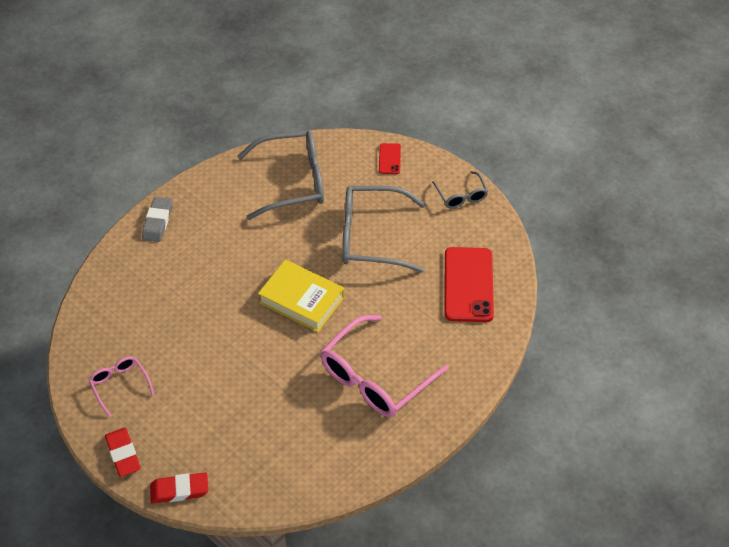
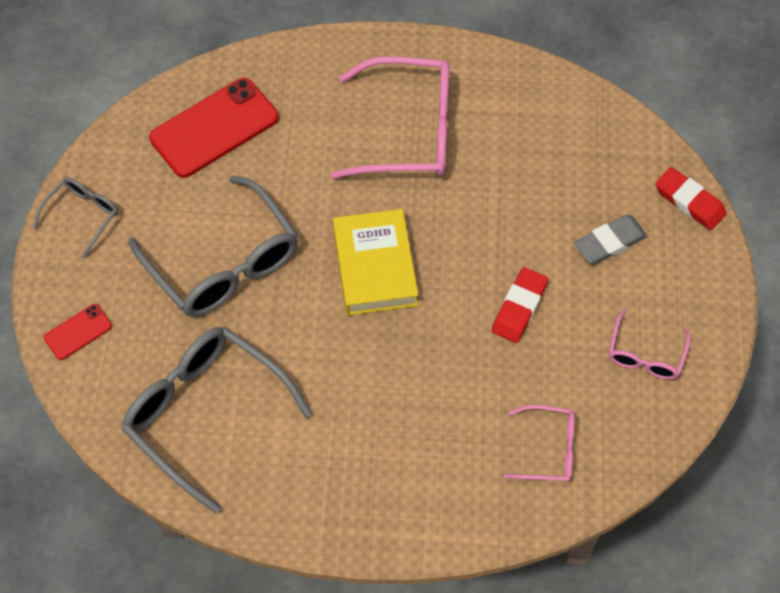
camera: 130 degrees left, 10 degrees up
red eraser [105,428,141,477] -> red eraser moved to [492,267,548,343]
grey eraser [142,197,172,242] -> grey eraser moved to [574,215,647,265]
none -> pink glasses [504,405,575,482]

